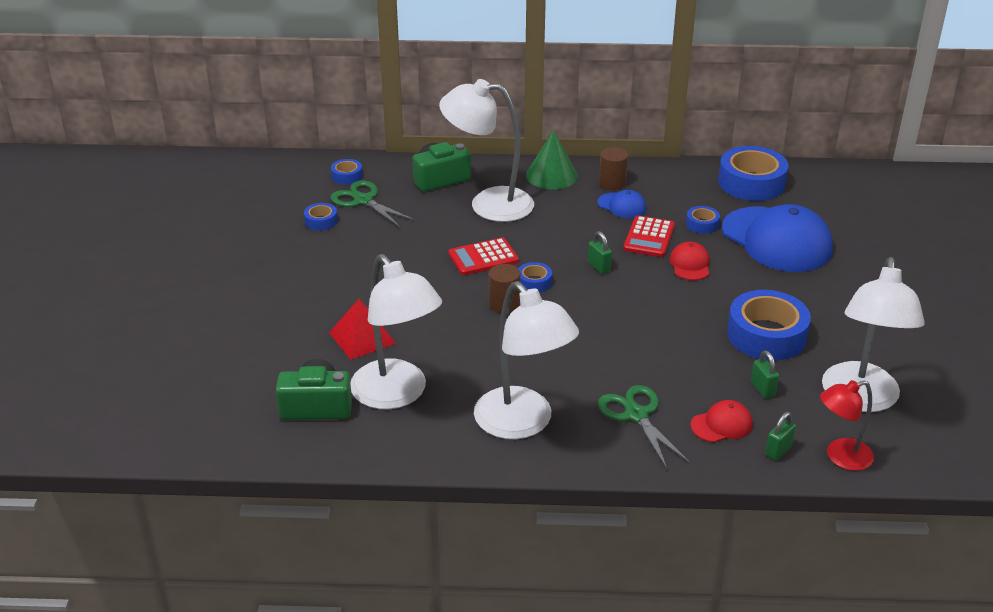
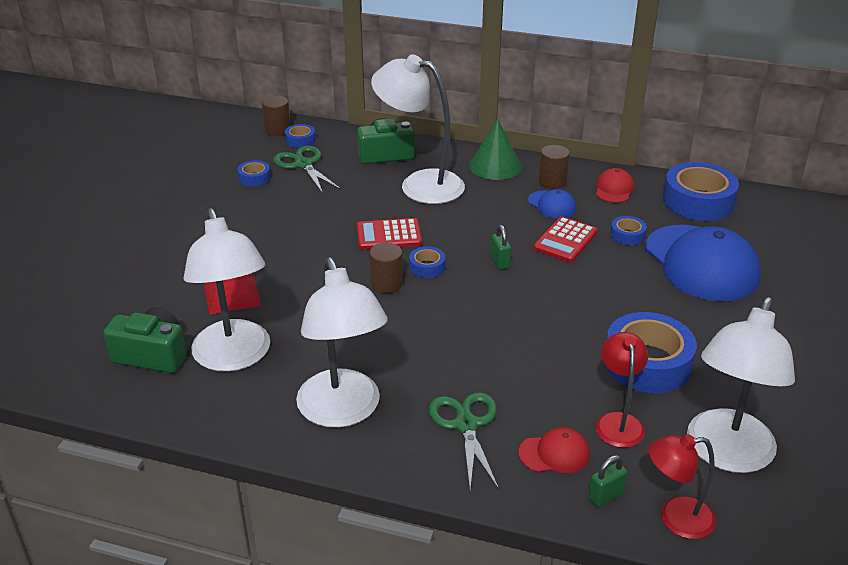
camera: 15 degrees right, 0 degrees up
red cap [669,242,710,280] -> red cap moved to [596,168,634,203]
green padlock [751,351,779,398] -> red lamp [596,332,648,448]
none -> brown cylinder [262,96,291,136]

